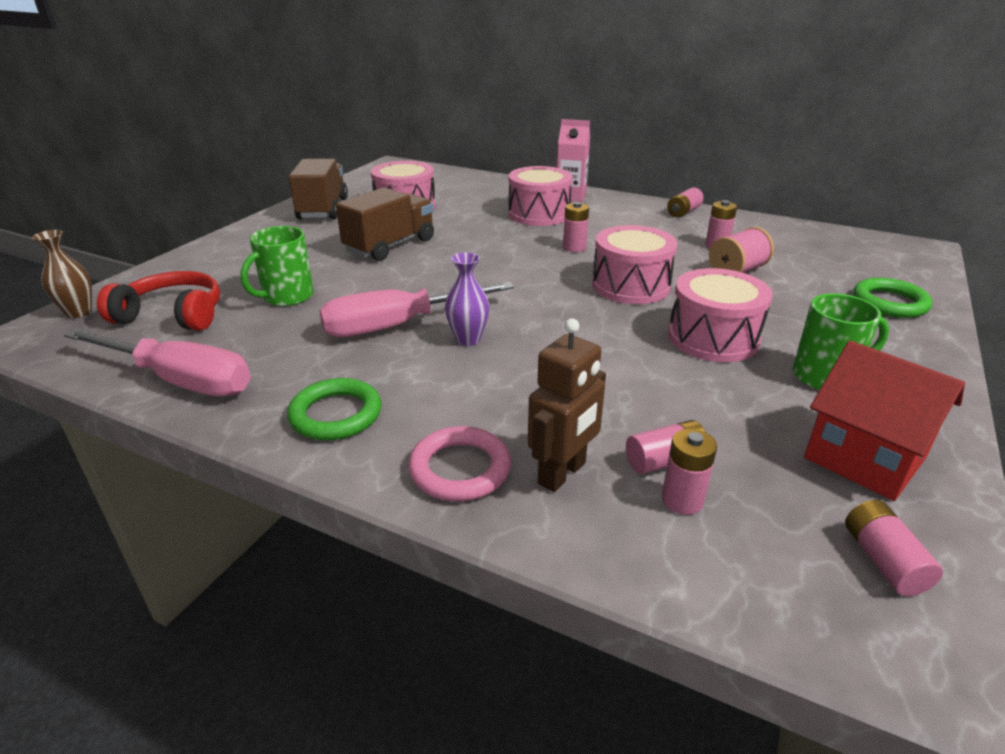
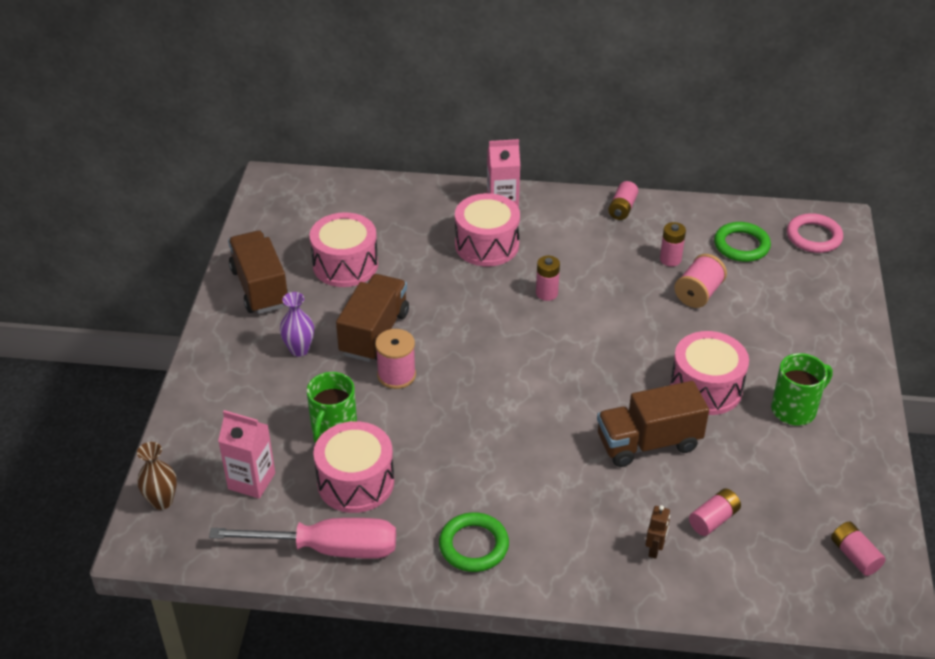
camera: 20 degrees left, 10 degrees up
red headphones [97,271,220,331] -> pink carton [218,410,275,499]
pink screwdriver [319,282,515,337] -> none
pink ring [408,426,511,501] -> pink ring moved to [787,213,843,253]
purple vase [445,252,489,346] -> purple vase moved to [280,292,314,357]
brown robot [528,319,606,492] -> brown robot [645,505,670,559], size x0.57
pink drum [592,225,678,304] -> pink drum moved to [313,421,394,513]
pink battery [662,429,717,515] -> none
red house [804,340,965,501] -> none
green ring [853,278,932,318] -> green ring moved to [714,222,771,262]
none -> pink spool [375,329,416,389]
none -> brown truck [597,381,709,467]

